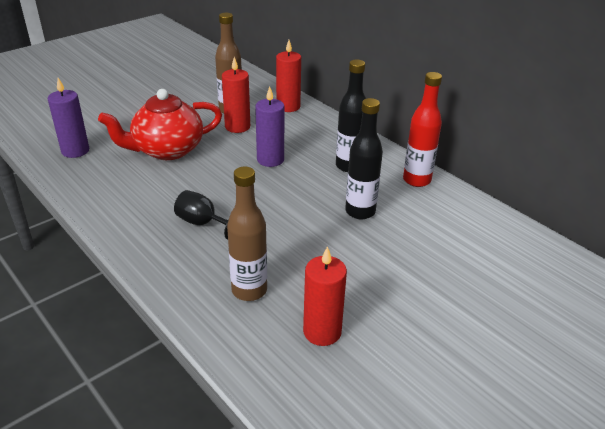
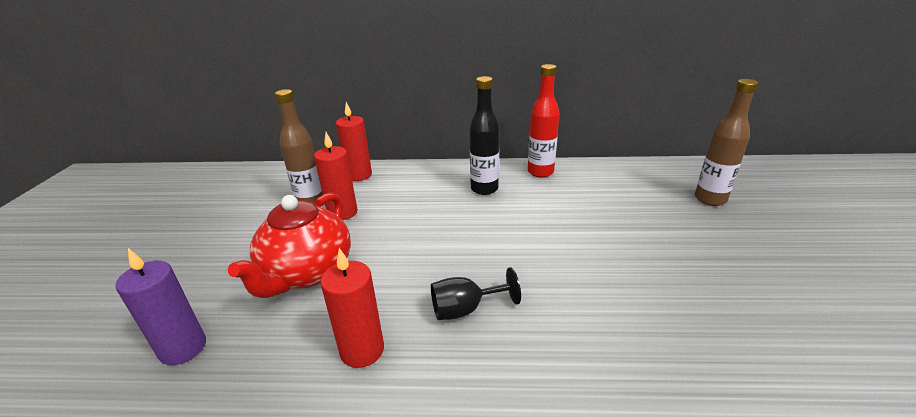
camera: 45 degrees left, 5 degrees down
brown bottle [227,167,267,301] -> brown bottle moved to [695,79,758,206]
purple candle [255,86,284,167] -> none
red candle [303,246,347,346] -> red candle moved to [320,248,384,368]
black bottle [345,98,383,219] -> none

